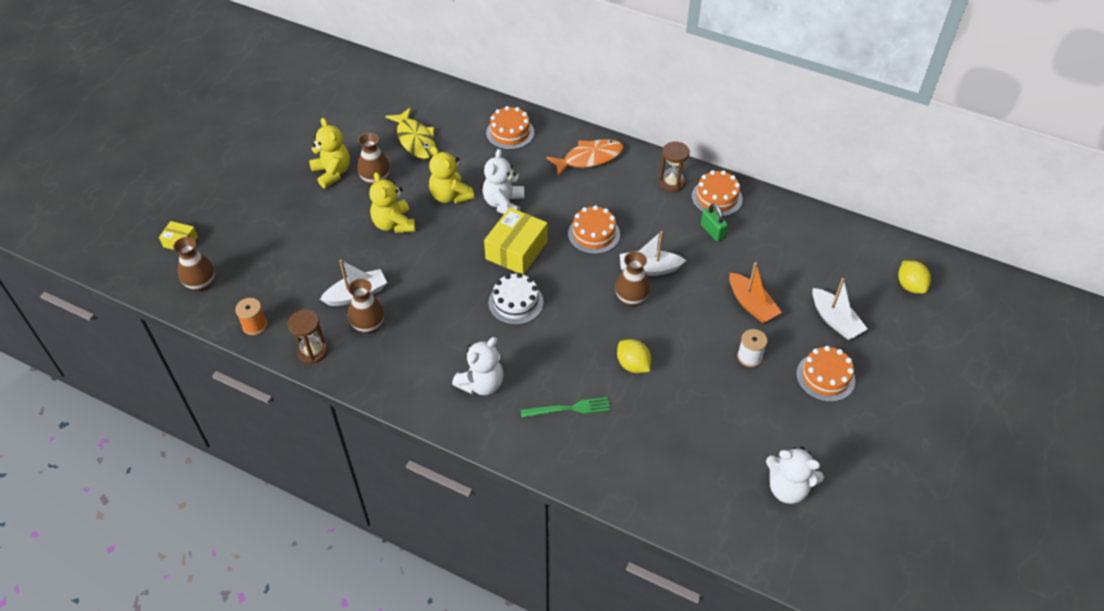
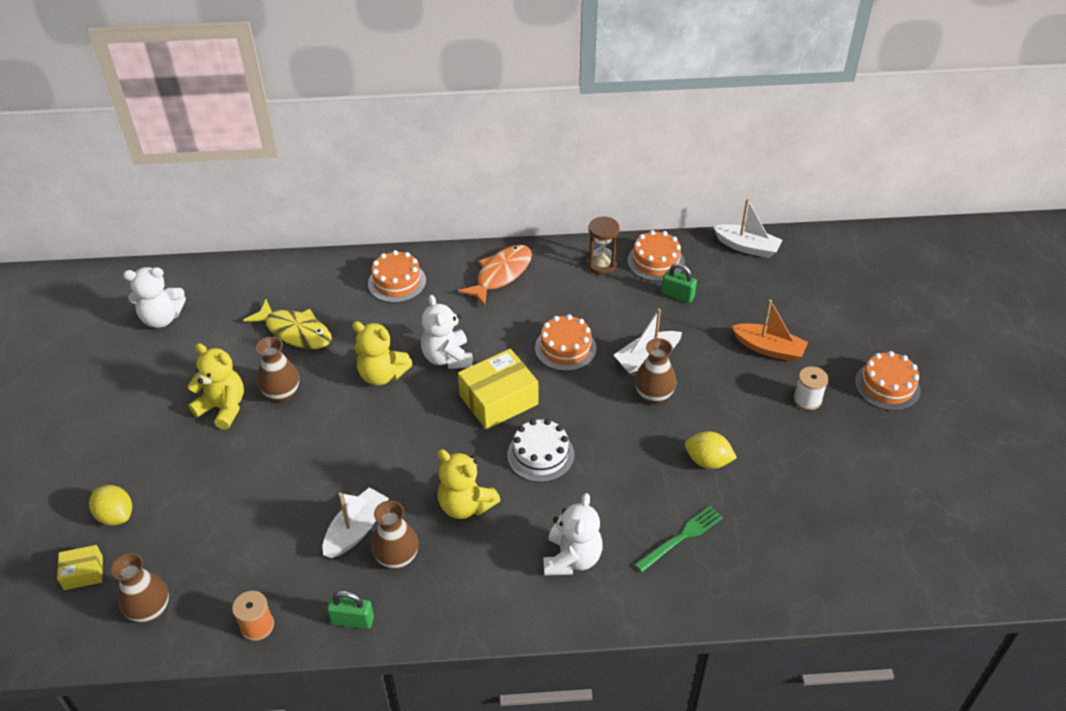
camera: 30 degrees left, 5 degrees down
brown hourglass [288,310,328,364] -> green padlock [327,591,374,629]
yellow teddy bear [369,172,415,233] -> yellow teddy bear moved to [437,450,500,519]
yellow box [484,207,548,275] -> yellow box turned 60 degrees clockwise [458,349,538,429]
white teddy bear [766,447,824,504] -> white teddy bear moved to [123,267,186,328]
white boat [812,278,868,340] -> white boat moved to [713,198,782,258]
yellow lemon [898,260,931,294] -> yellow lemon moved to [89,485,132,526]

